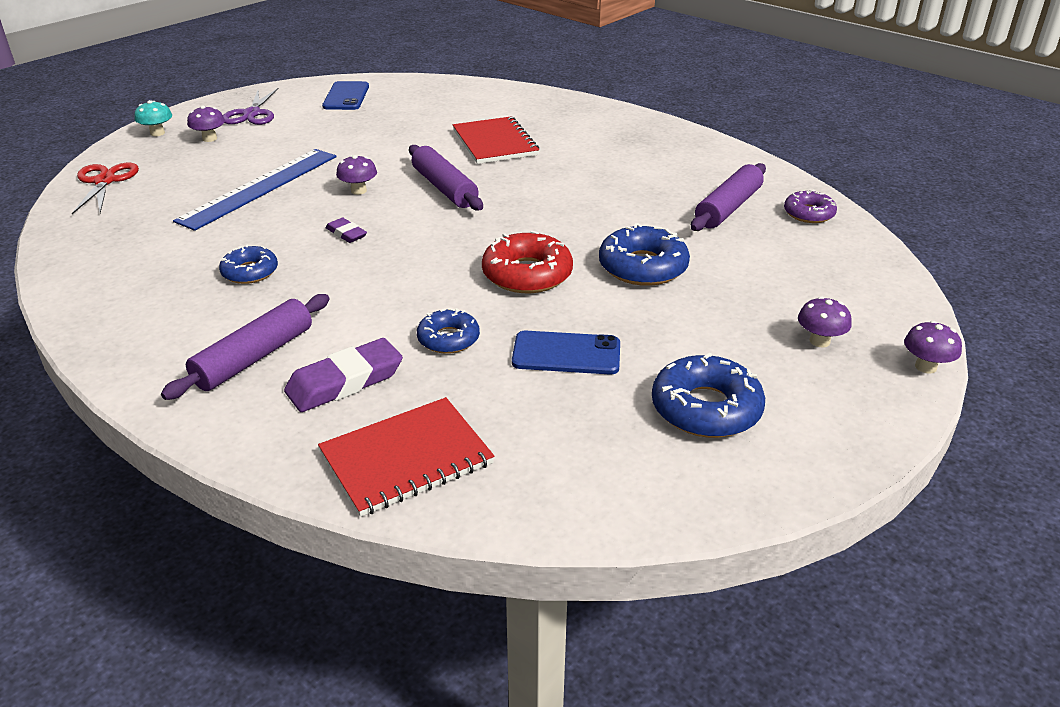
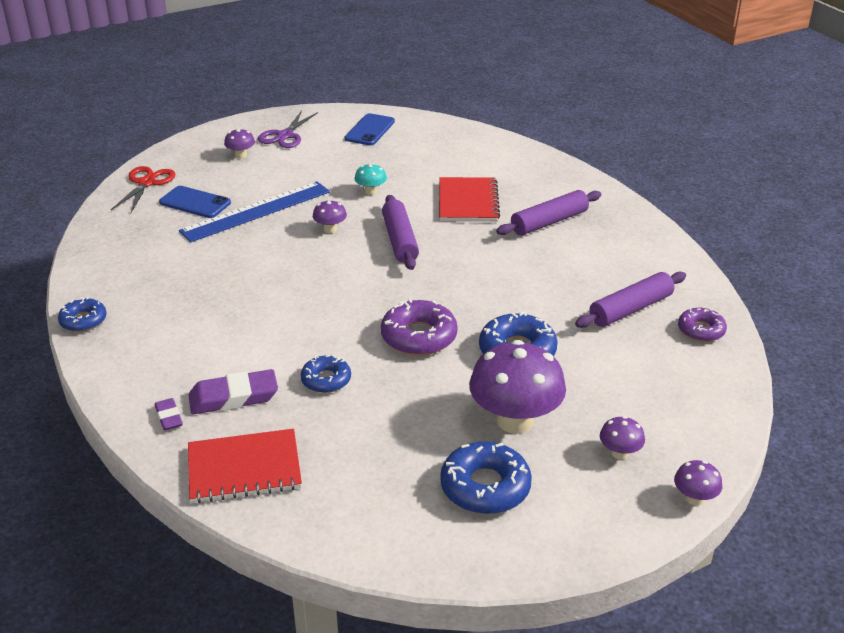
camera: 20 degrees right, 0 degrees up
turquoise mushroom [134,100,172,136] -> turquoise mushroom moved to [354,163,387,195]
purple rolling pin [161,294,330,400] -> purple rolling pin moved to [496,190,601,235]
blue donut [219,244,278,284] -> blue donut moved to [58,297,107,332]
purple eraser [326,218,367,243] -> purple eraser moved to [155,398,183,430]
red donut [482,231,573,293] -> purple donut [381,298,458,356]
blue phone [512,331,620,375] -> blue phone moved to [159,186,231,218]
none -> purple mushroom [469,340,566,434]

